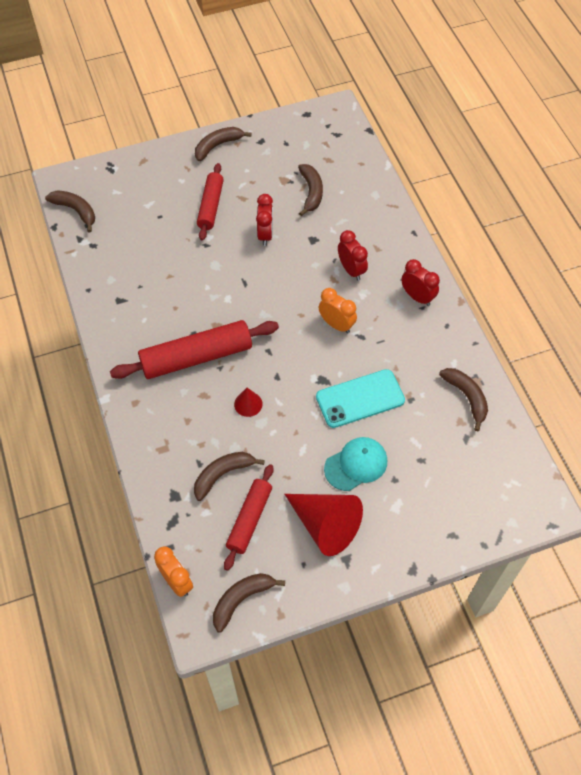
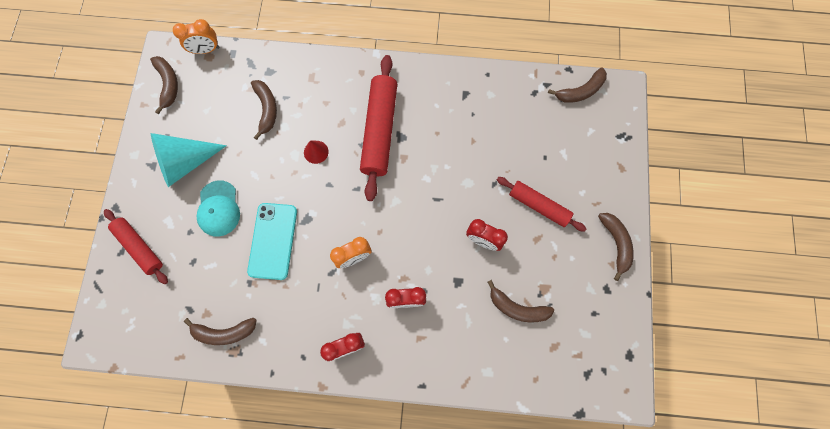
camera: 115 degrees right, 15 degrees up
red rolling pin [224,464,274,571] -> red rolling pin moved to [104,209,168,284]
red cone [285,494,363,556] -> turquoise cone [151,133,227,187]

